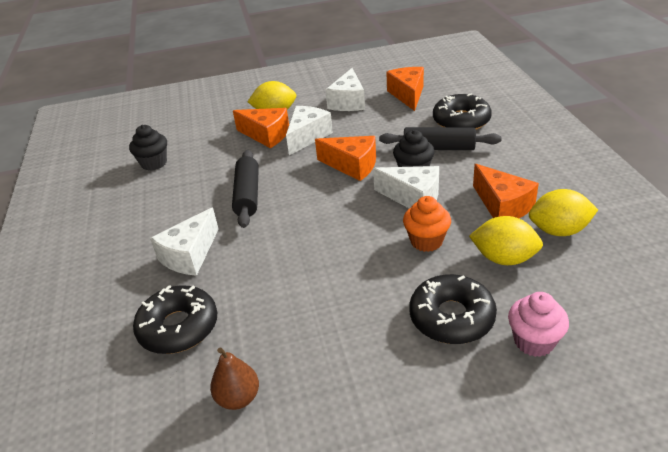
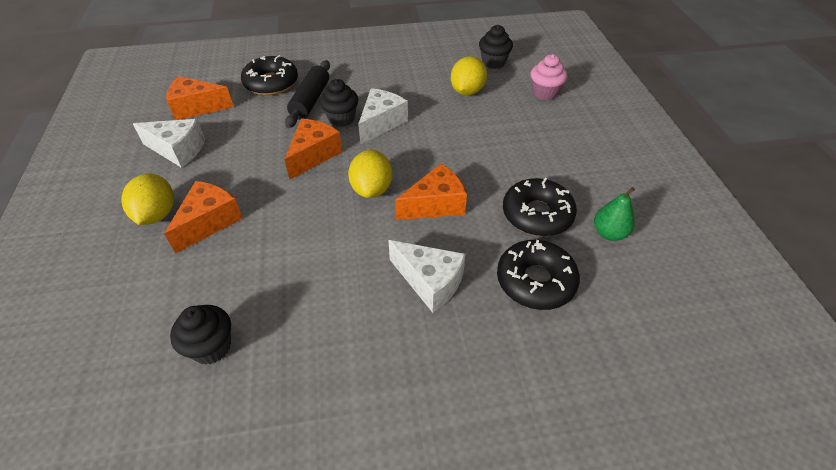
camera: 90 degrees left, 10 degrees up
brown pear [210,347,259,410] -> green pear [594,187,635,241]
black rolling pin [232,150,259,228] -> none
white cheese [286,106,333,155] -> none
orange cupcake [403,196,451,252] -> none
black donut [409,274,497,344] -> black donut moved to [503,178,577,236]
orange cheese [473,164,539,218] -> orange cheese moved to [395,163,467,220]
yellow lemon [529,189,598,236] -> yellow lemon moved to [348,150,392,198]
none -> black cupcake [479,25,513,69]

